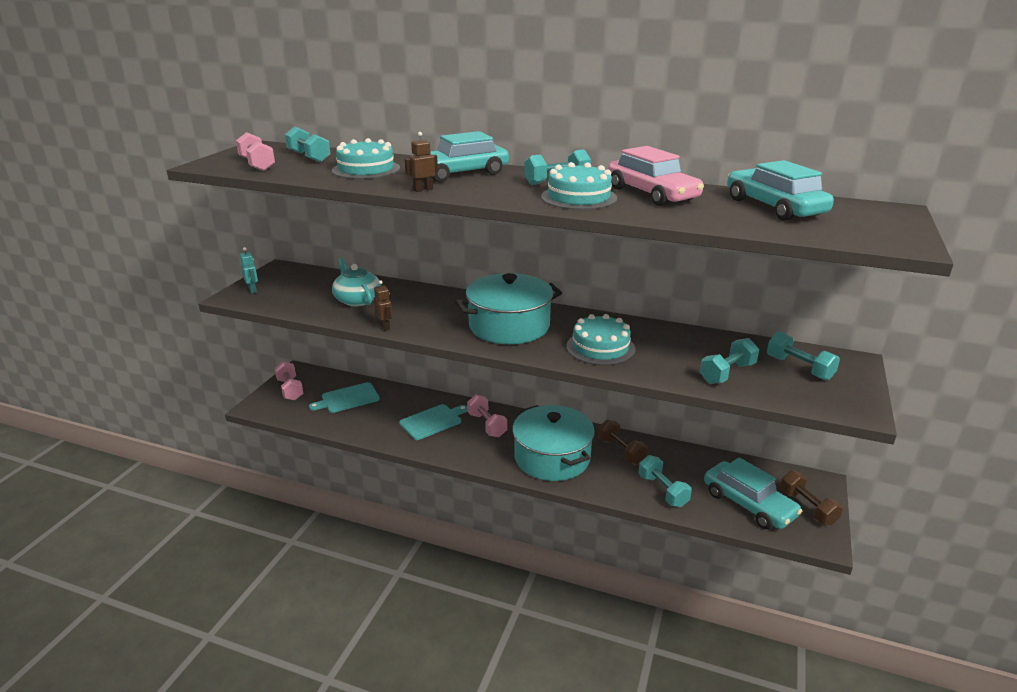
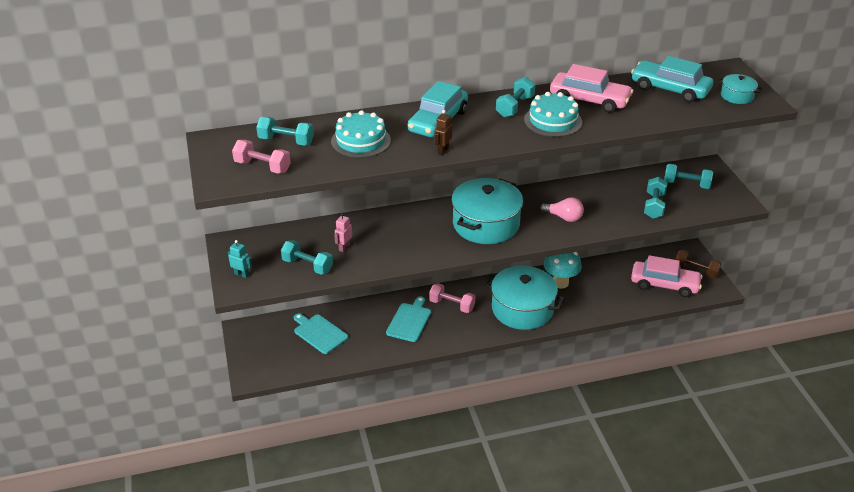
camera: 35 degrees left, 10 degrees up
pink dumbbell [274,361,304,401] -> none
turquoise cutting board [309,382,380,413] -> turquoise cutting board turned 105 degrees clockwise [294,313,349,354]
turquoise teapot [332,258,380,306] -> pink robot [334,213,352,252]
brown robot [374,280,393,331] -> none
turquoise cake [566,314,635,365] -> pink light bulb [540,197,584,222]
brown dumbbell [598,419,648,465] -> turquoise mushroom [544,252,582,289]
turquoise dumbbell [639,455,692,507] -> turquoise dumbbell moved to [281,240,333,275]
turquoise car [704,457,802,529] -> pink car [631,255,703,297]
none -> turquoise pot [718,74,762,104]

